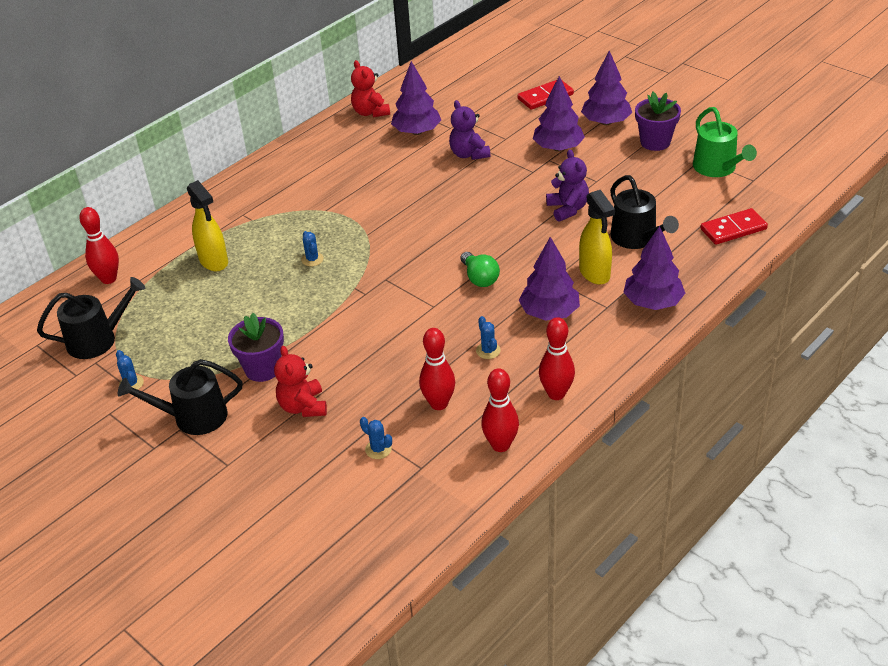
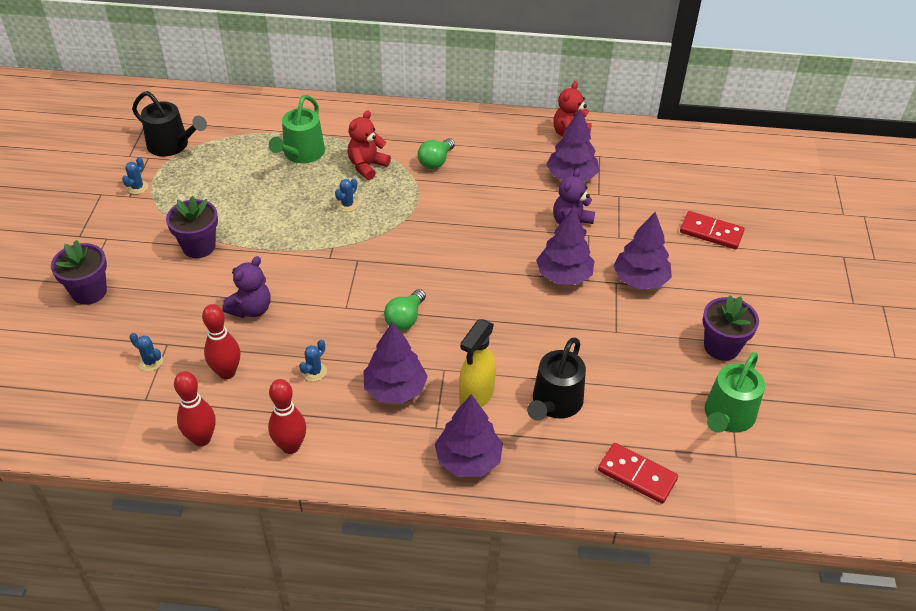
camera: 50 degrees right, 5 degrees up
red bowling pin [79,207,119,284] -> none
black watering can [118,359,242,435] -> none
yellow spray bottle [187,180,228,271] -> green watering can [269,95,325,163]
red teddy bear [274,346,327,417] -> red teddy bear moved to [348,111,391,180]
blue cactus [360,417,392,459] -> blue cactus turned 60 degrees counterclockwise [130,333,163,371]
purple teddy bear [546,149,589,222] -> purple teddy bear moved to [222,256,271,318]
purple tree [581,50,632,125] -> purple tree moved to [536,207,594,285]
none -> purple flower pot [51,240,107,305]
none -> green light bulb [418,138,455,169]

